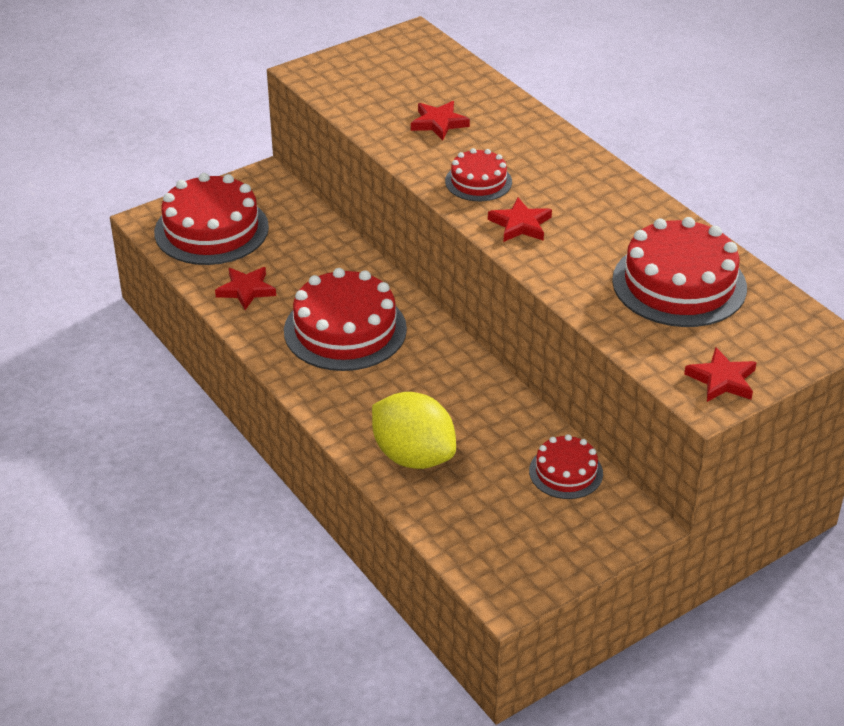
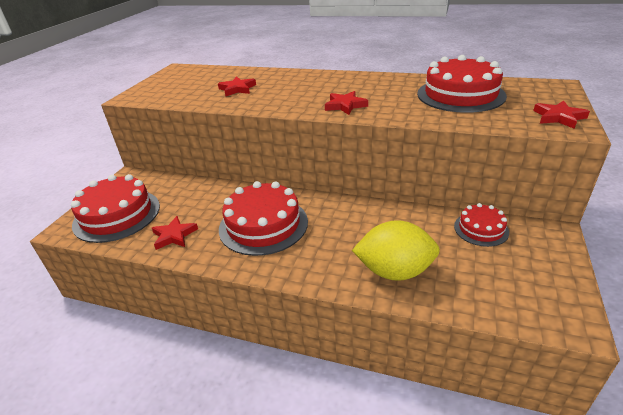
camera: 35 degrees left, 5 degrees down
red cake [445,148,512,201] -> none

